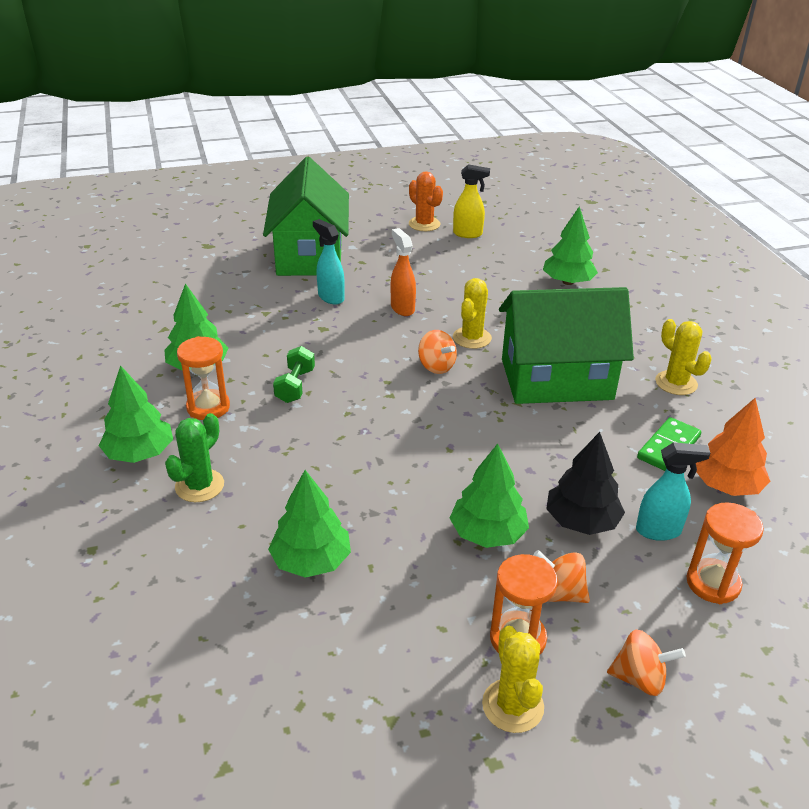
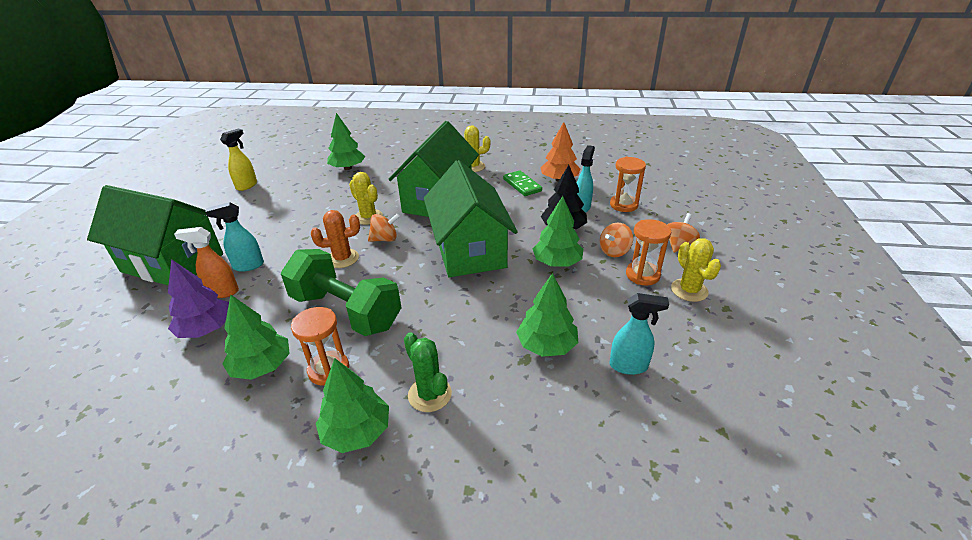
camera: 65 degrees left, 0 degrees up
green dumbbell [273,346,315,403] -> green dumbbell [281,249,401,336], size x2.16
orange spray bottle [391,228,416,316] -> orange spray bottle moved to [174,227,239,298]
orange cactus [409,171,443,231] -> orange cactus moved to [311,210,360,268]
yellow cactus [482,626,544,733] -> yellow cactus turned 60 degrees clockwise [671,238,721,302]
none -> purple tree [168,259,229,338]
none -> green house [424,160,517,277]
none -> turquoise spray bottle [609,293,669,375]

